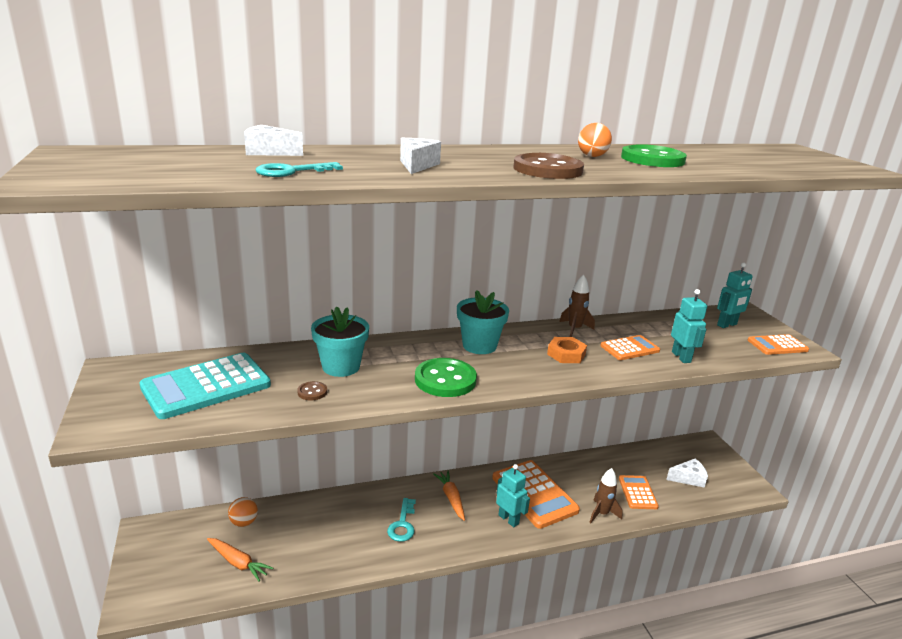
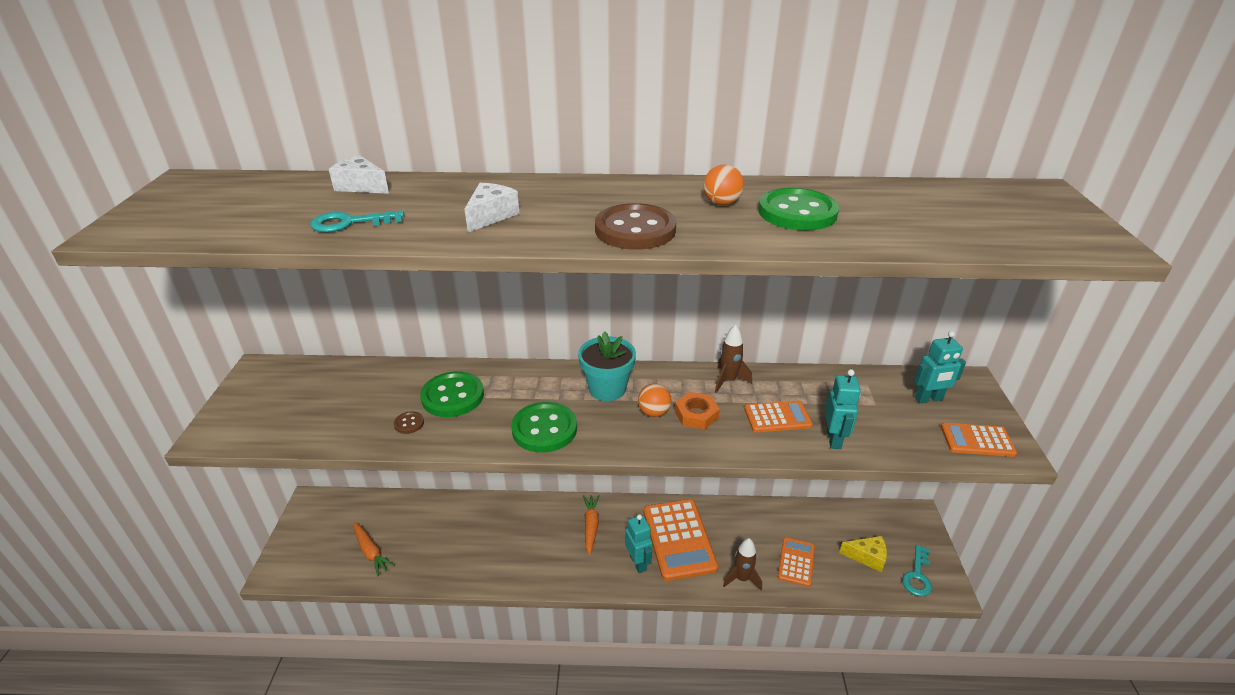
camera: 20 degrees right, 10 degrees up
turquoise calculator [139,353,271,419] -> none
orange ball [228,497,258,527] -> orange ball moved to [638,383,671,417]
turquoise flower pot [311,306,369,377] -> green button [420,371,484,417]
turquoise key [387,498,416,542] -> turquoise key moved to [902,545,932,597]
white cheese [666,458,708,488] -> yellow cheese [839,536,887,572]

